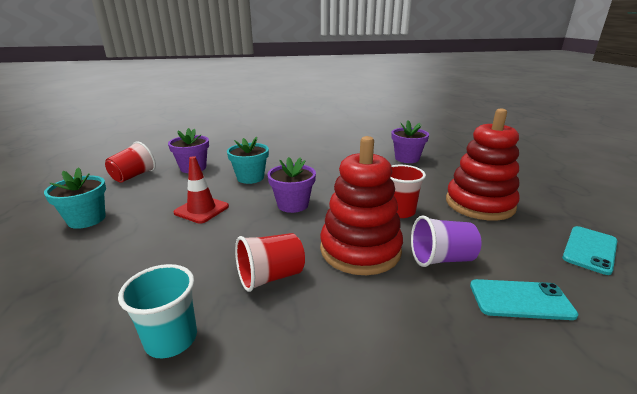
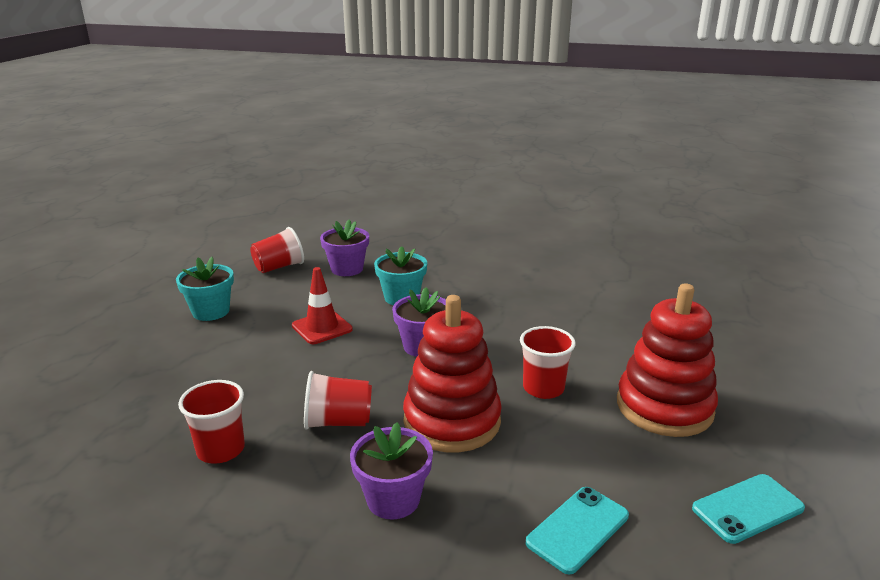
camera: 25 degrees right, 0 degrees up
turquoise cup [118,264,197,358] -> red cup [178,380,245,464]
purple flower pot [392,120,429,163] -> purple flower pot moved to [350,422,433,519]
purple cup [411,215,482,267] -> none
turquoise phone [470,279,578,320] -> turquoise phone turned 75 degrees counterclockwise [526,487,629,575]

